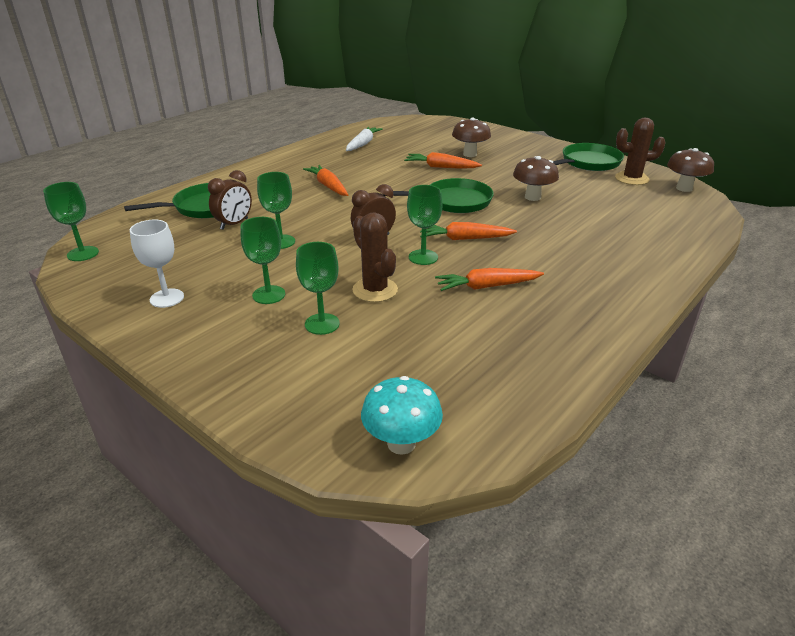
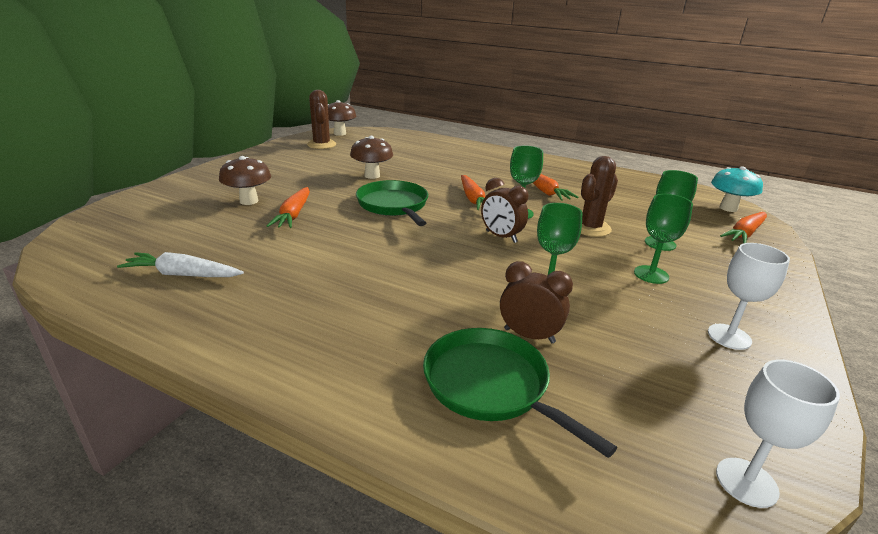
camera: 105 degrees left, 5 degrees down
green goblet [43,182,99,261] -> white goblet [716,360,840,508]
orange carrot [303,165,348,196] -> orange carrot moved to [720,212,767,243]
green pan [553,143,624,171] -> none

